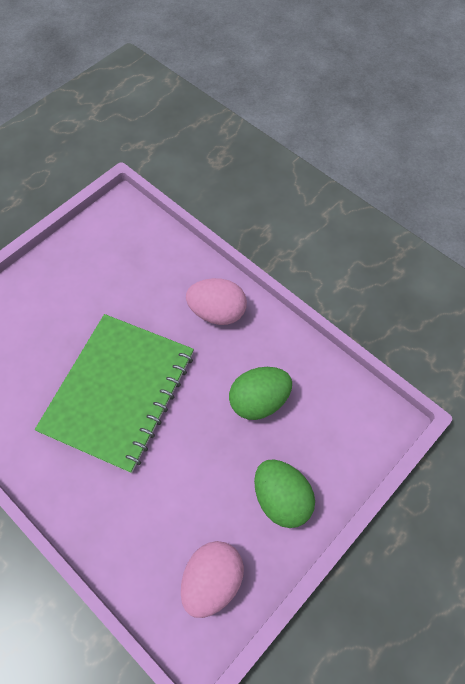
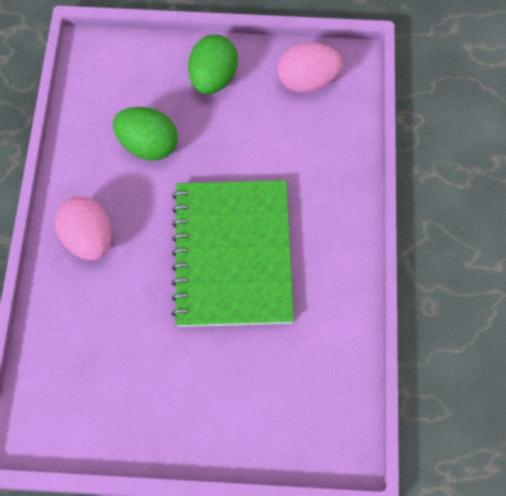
camera: 130 degrees left, 5 degrees up
green notebook [35,314,194,473] -> green notebook turned 75 degrees counterclockwise [172,180,294,327]

